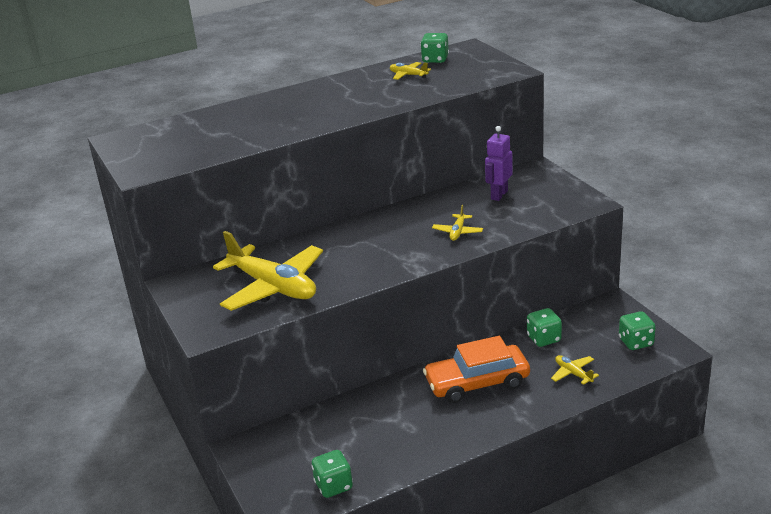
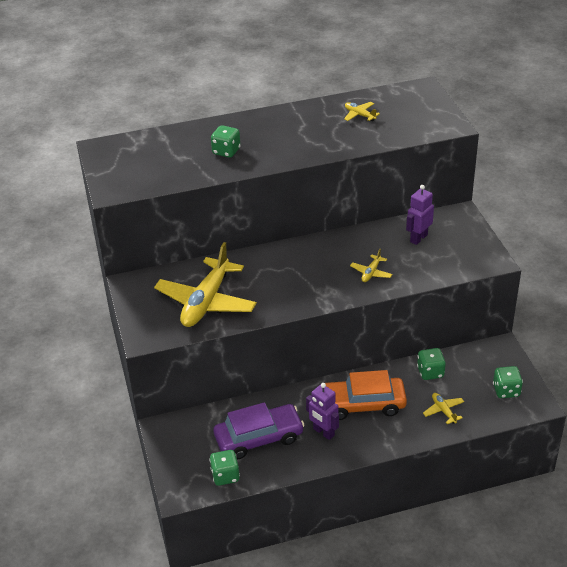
camera: 10 degrees right, 10 degrees up
yellow plane [213,231,323,311] -> yellow plane turned 60 degrees clockwise [154,242,257,327]
green dice [420,33,449,63] -> green dice moved to [211,125,241,158]
none -> purple car [214,402,305,459]
none -> purple robot [306,383,339,440]

